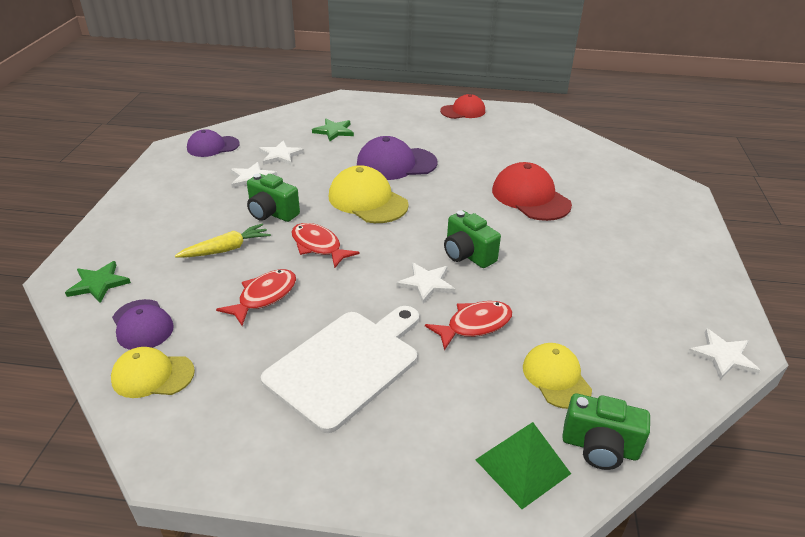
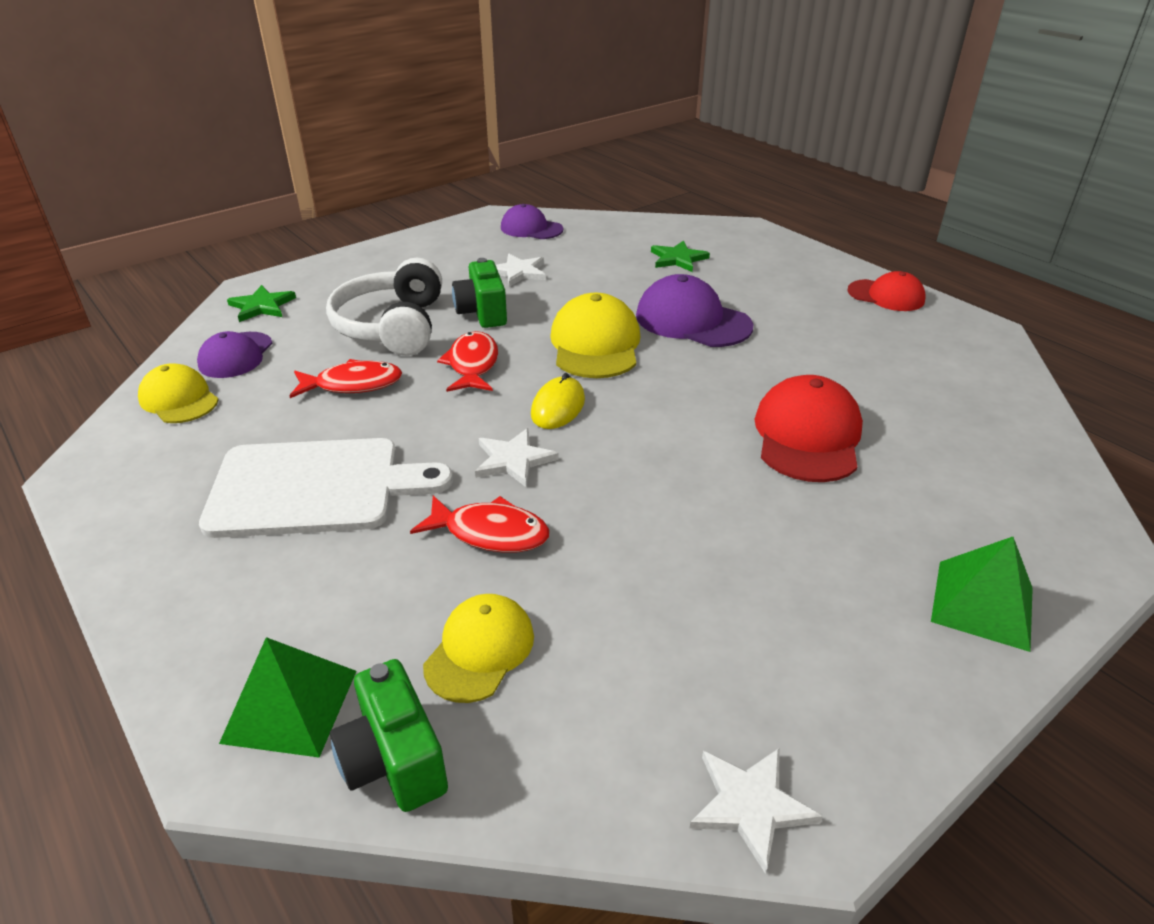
camera: 45 degrees right, 0 degrees up
yellow carrot [175,224,271,258] -> white headphones [326,258,442,356]
white star [259,141,304,166] -> none
green camera [444,211,501,268] -> none
none -> yellow mouse [531,373,585,429]
none -> green pyramid [931,537,1033,652]

